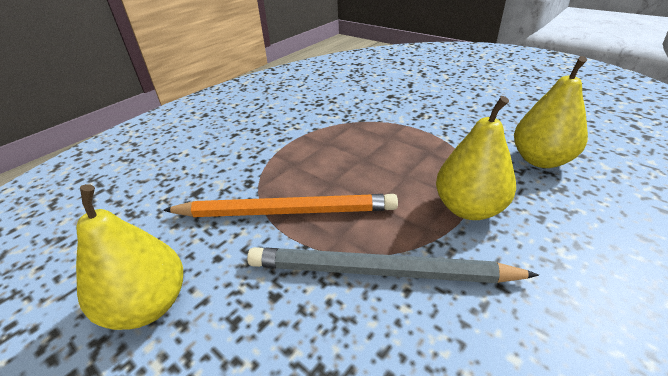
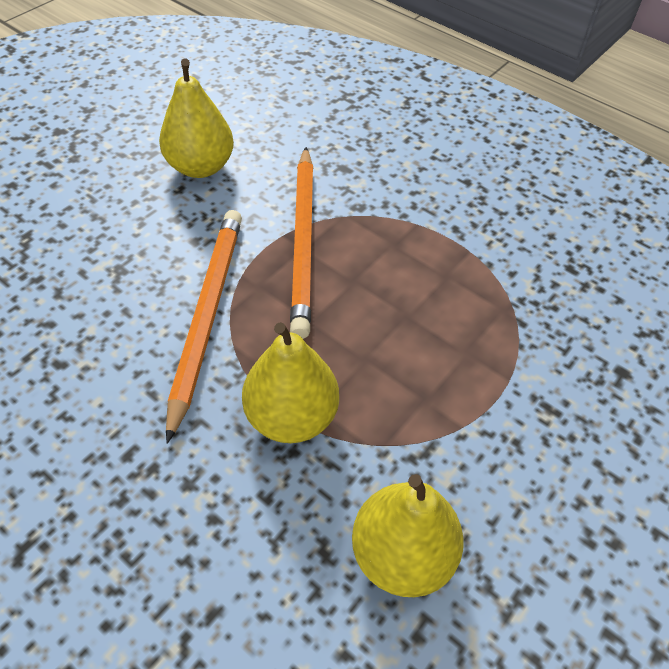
camera: 85 degrees right, 15 degrees up
grey pencil [247,247,539,283] -> orange pencil [166,210,242,444]

